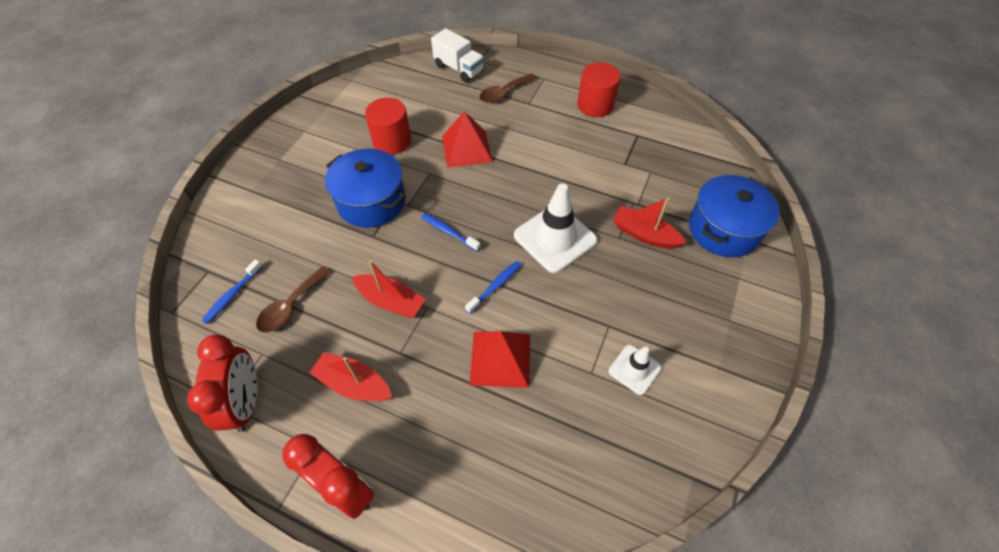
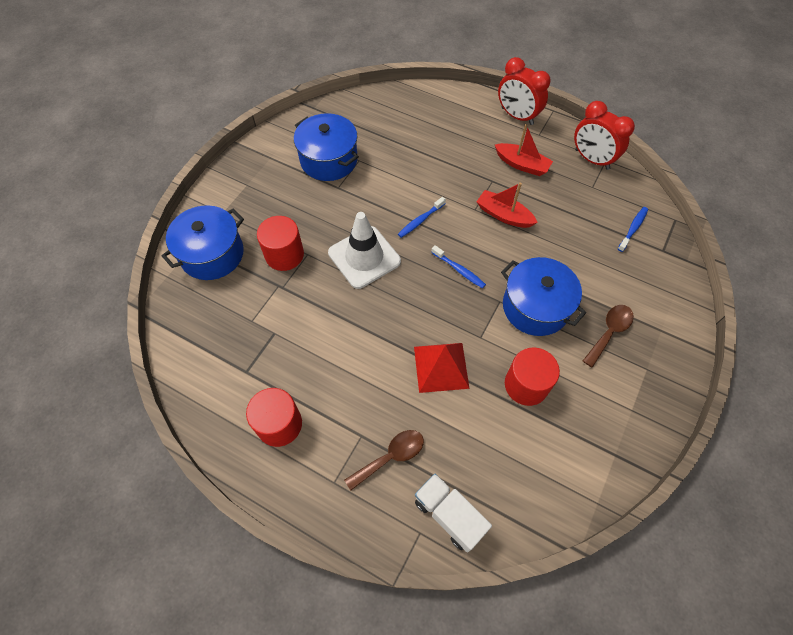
camera: 175 degrees left, 5 degrees up
red clock [187,335,257,432] -> red clock turned 45 degrees counterclockwise [574,101,635,170]
brown spoon [256,266,330,333] -> brown spoon moved to [583,305,634,368]
red pyramid [470,331,530,388] -> none
white traffic cone [609,345,661,395] -> blue pot [294,113,359,181]
red boat [612,197,686,249] -> red cylinder [257,216,304,271]

